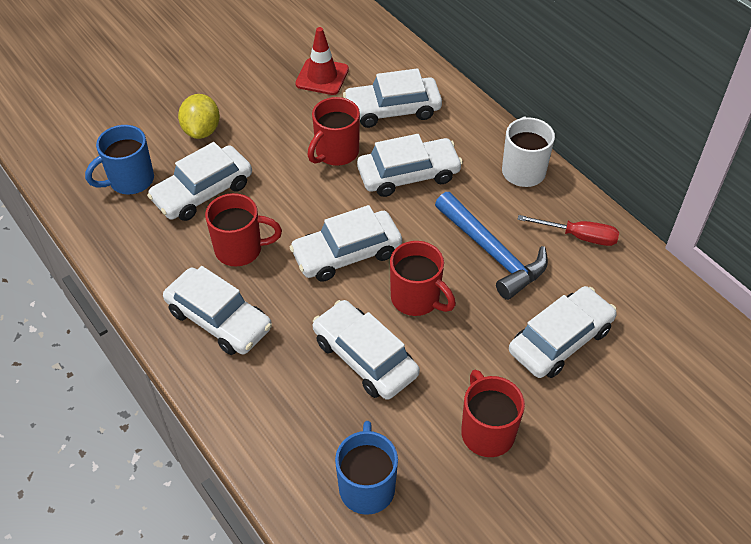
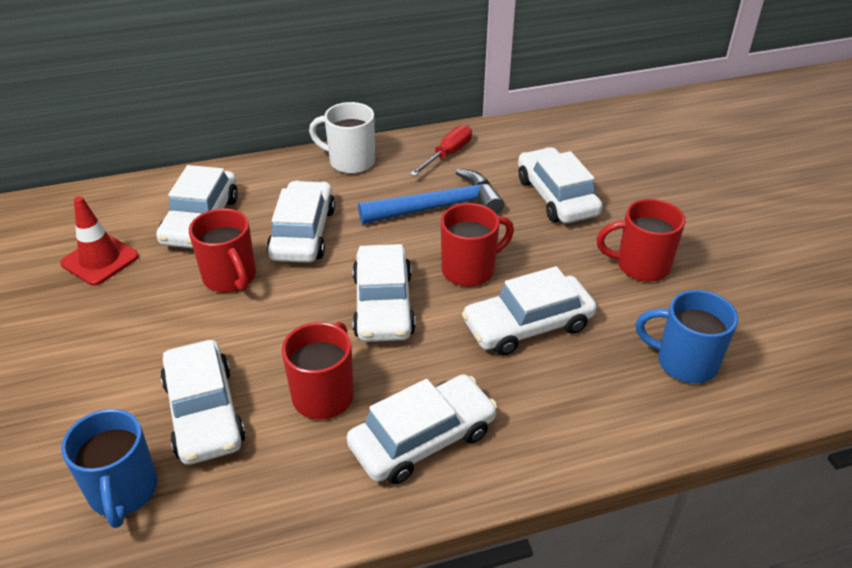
camera: 70 degrees left, 10 degrees down
yellow lemon [178,94,220,139] -> none

